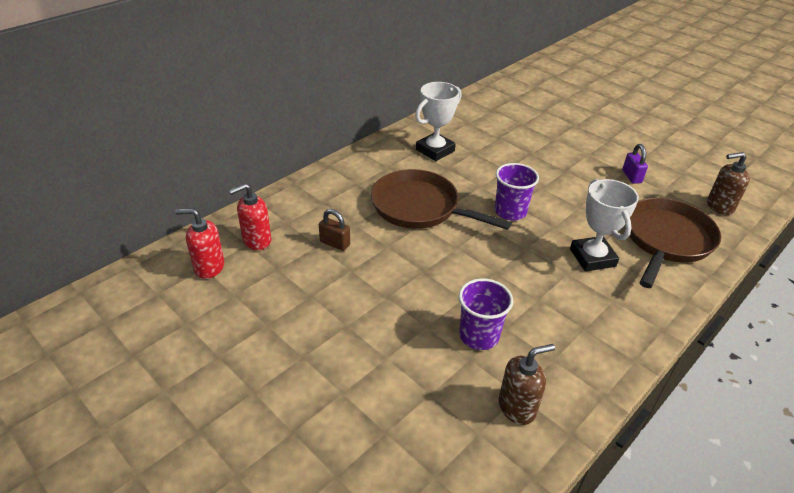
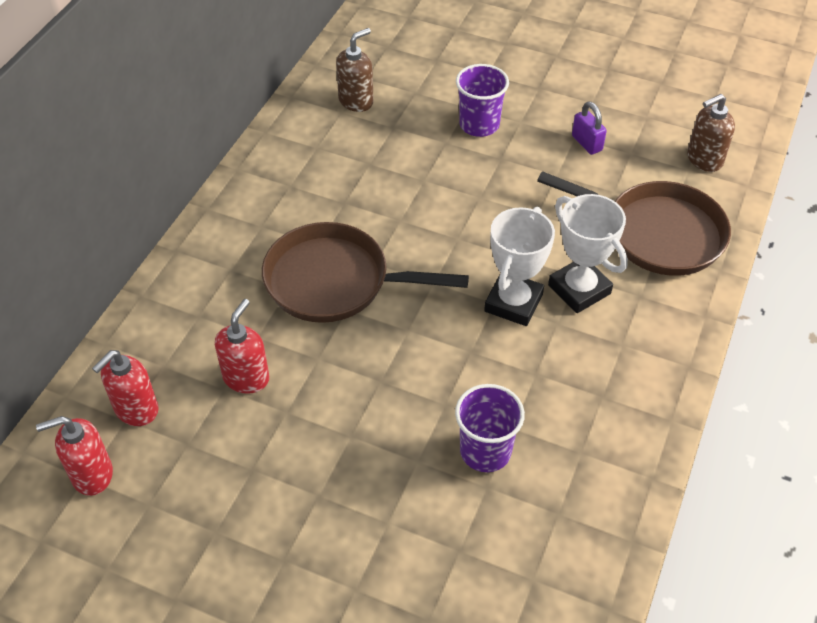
camera: 20 degrees left, 10 degrees up
brown padlock [319,209,350,251] -> red soap dispenser [215,299,269,394]
white trophy [415,82,461,161] -> white trophy moved to [484,207,555,326]
purple cup [495,163,539,220] -> purple cup moved to [456,64,509,137]
brown soap dispenser [499,344,555,425] -> brown soap dispenser moved to [336,28,374,112]
brown pan [630,198,721,288] -> brown pan turned 105 degrees clockwise [537,171,731,276]

